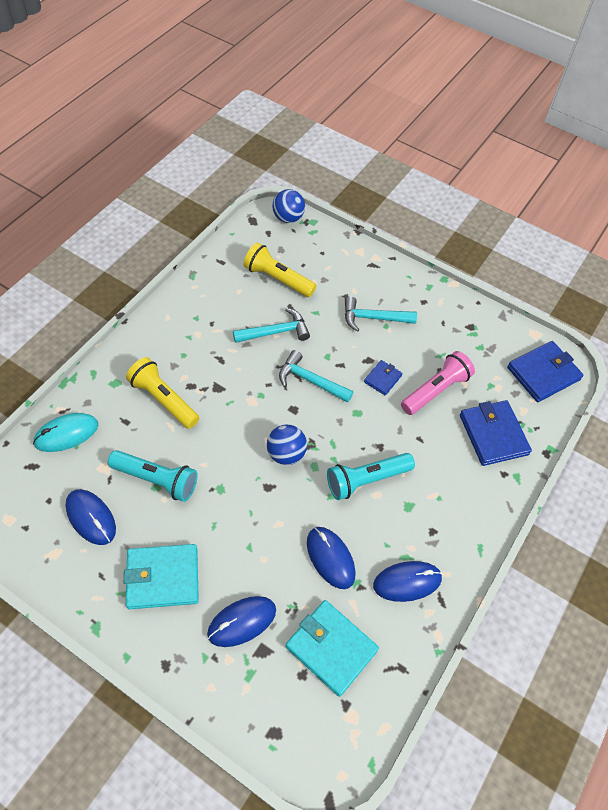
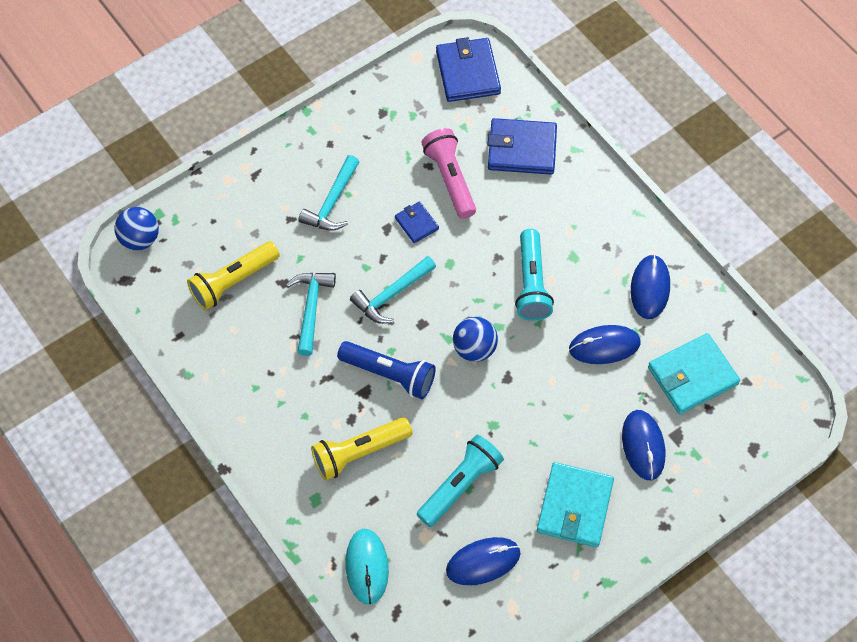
camera: 65 degrees left, 5 degrees up
none -> blue flashlight [337,341,436,399]

